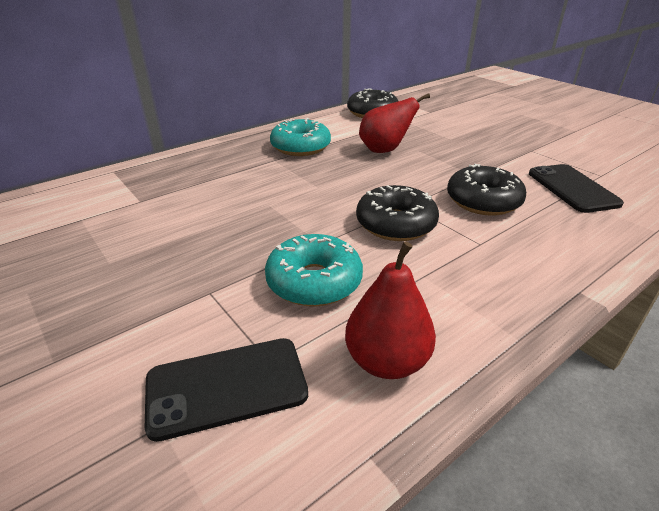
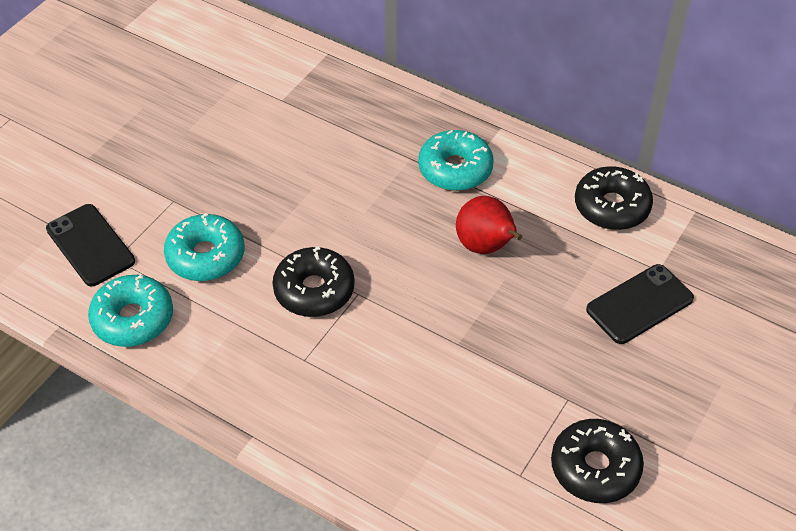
camera: 70 degrees right, 15 degrees up
red pear [345,241,436,379] -> turquoise donut [88,275,173,347]
black donut [447,164,526,216] -> black donut moved to [551,419,644,503]
black phone [529,164,624,213] -> black phone moved to [586,264,694,344]

